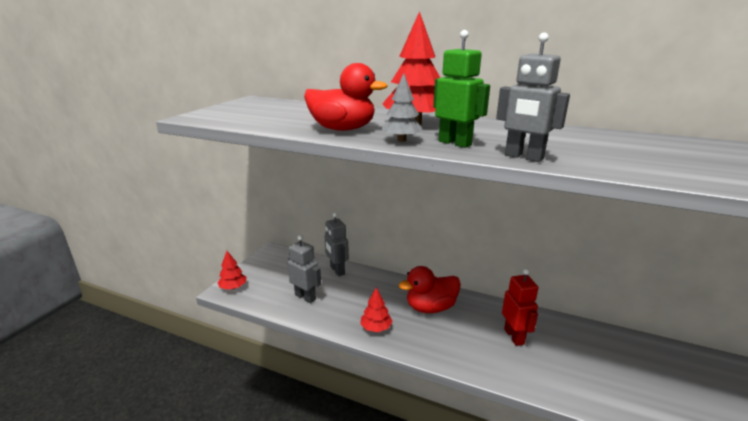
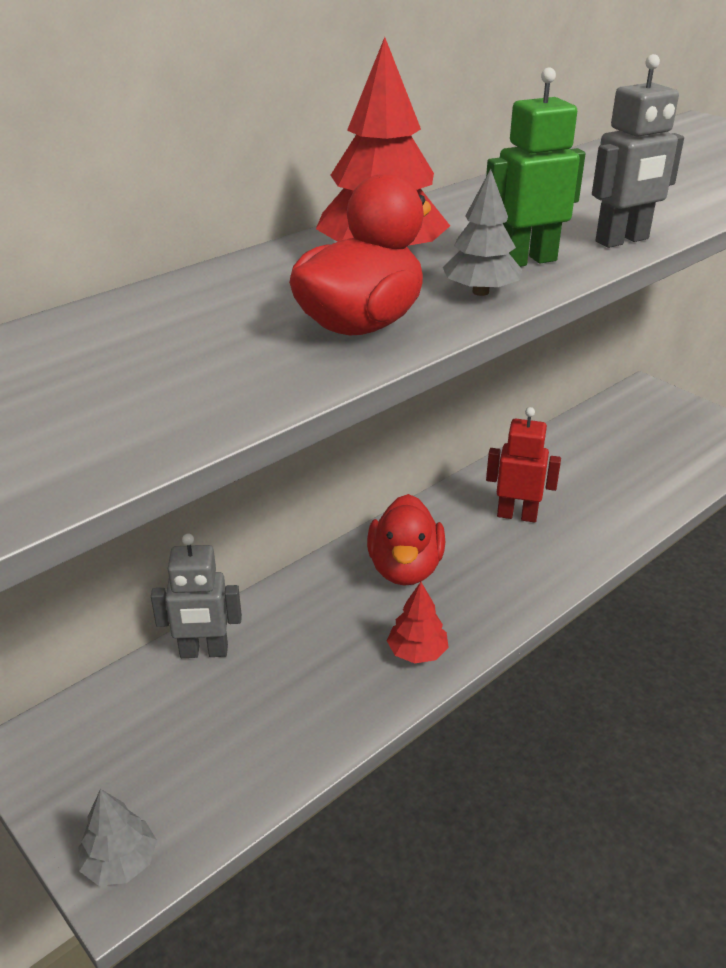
camera: 65 degrees left, 10 degrees up
red tree [217,251,246,290] -> grey tree [78,789,157,886]
grey robot [288,235,321,303] -> none

